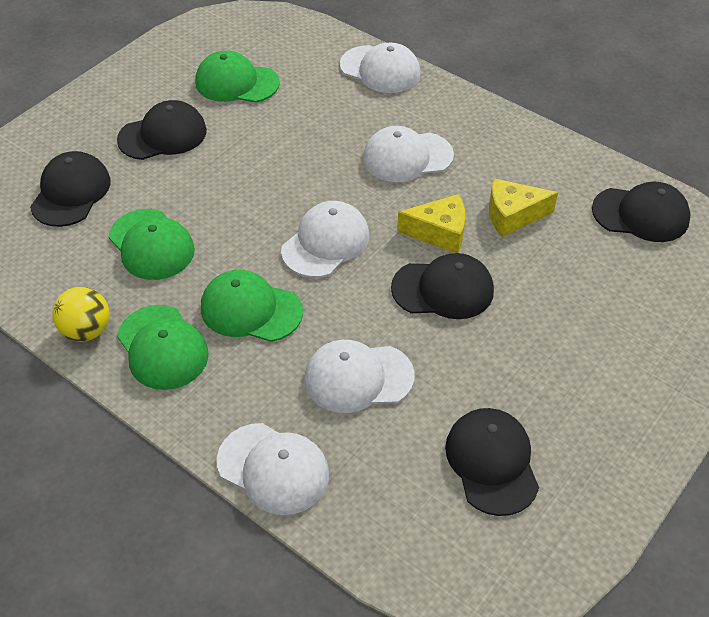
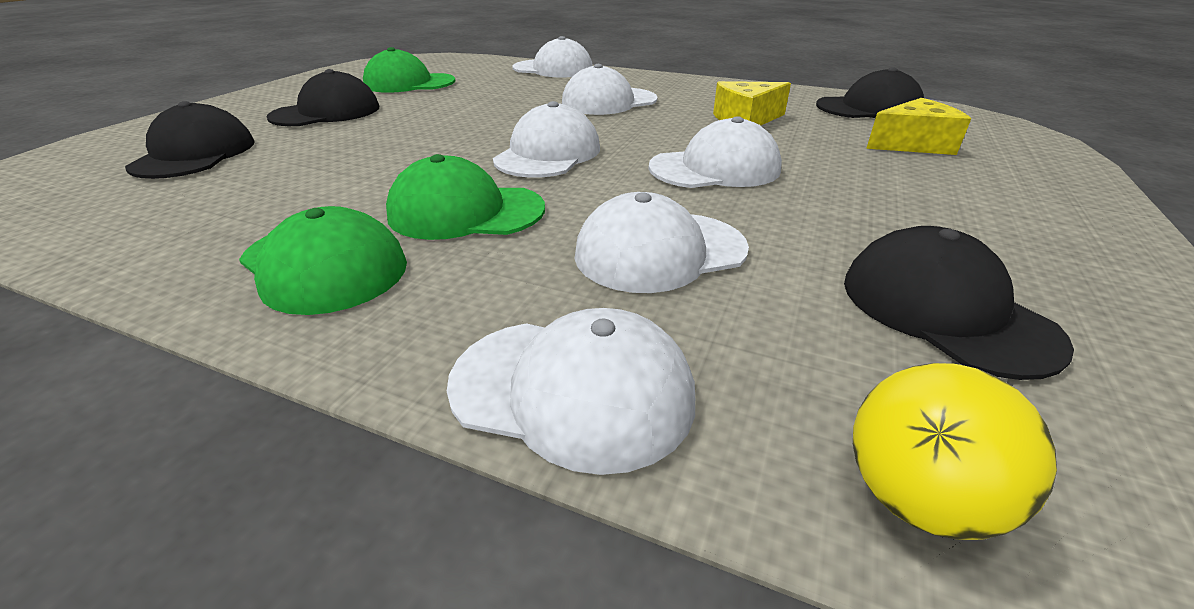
camera: 15 degrees left, 15 degrees down
yellow ball [52,287,110,342] -> yellow ball moved to [853,363,1057,540]
green cap [109,209,195,280] -> none
black cap [391,253,494,319] -> white cap [648,116,782,188]
yellow cheese [397,194,465,253] -> yellow cheese moved to [866,98,971,155]

